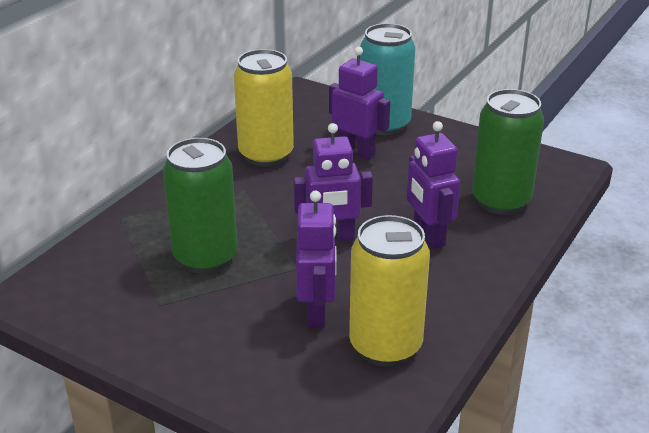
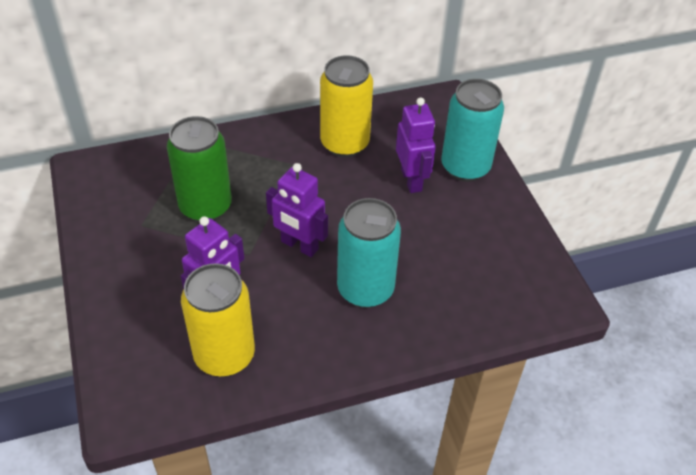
camera: 40 degrees right, 15 degrees up
purple robot [407,121,460,249] -> turquoise can [337,198,401,308]
green can [472,89,544,215] -> none

